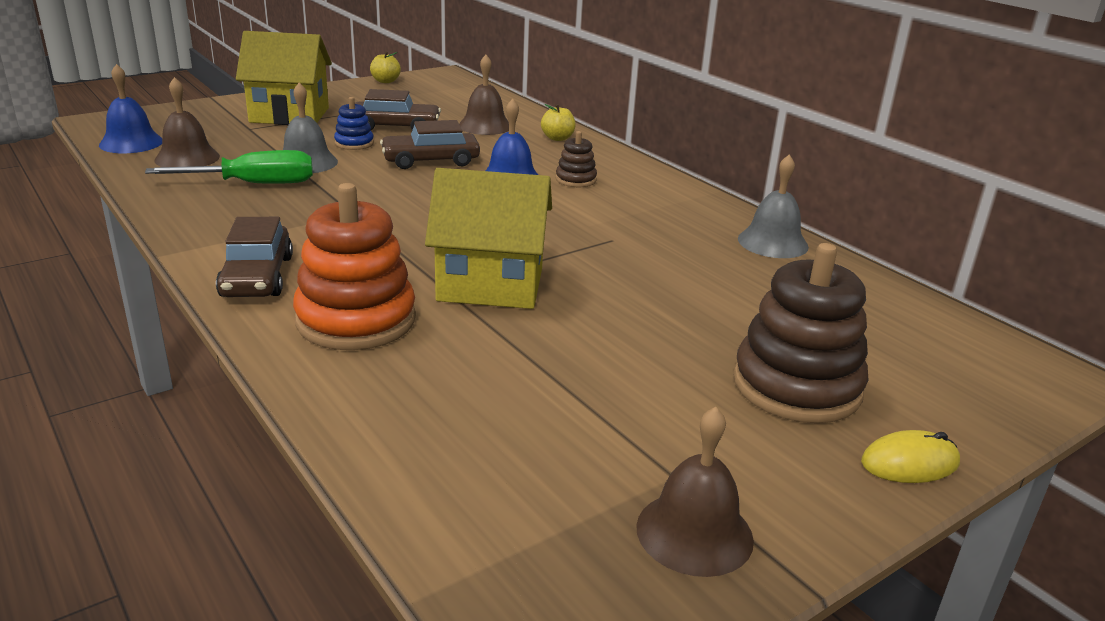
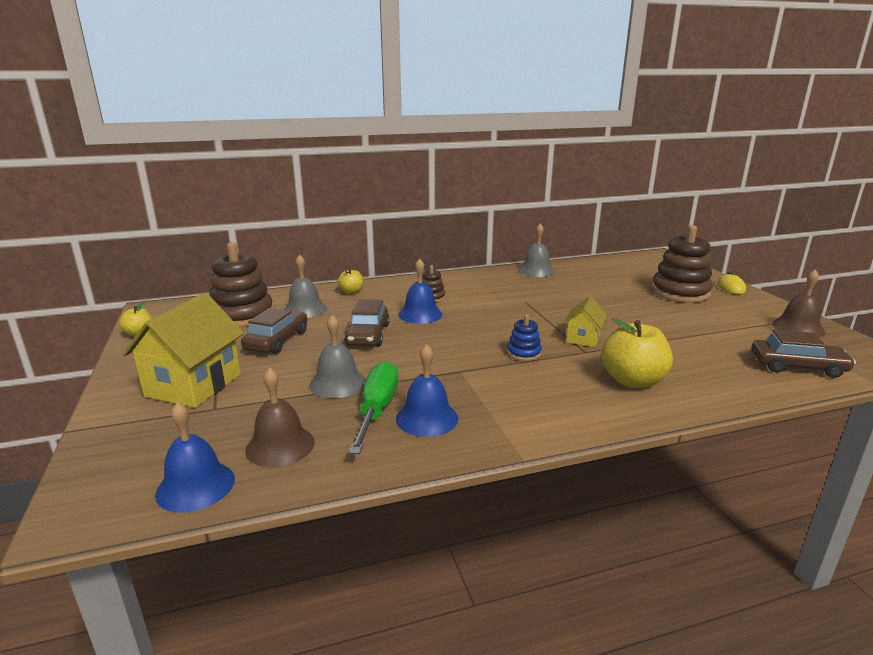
camera: 70 degrees left, 5 degrees down
brown car [216,217,293,297] -> brown car moved to [751,330,856,378]
orange stacking toy [293,183,416,350] -> yellow apple [601,318,673,388]
blue stacking toy [334,97,374,150] -> blue stacking toy moved to [507,315,542,361]
yellow house [425,168,552,309] -> yellow house [564,296,607,347], size x0.54
brown bell [459,55,509,135] -> grey bell [284,254,327,318]
none -> brown stacking toy [209,242,273,327]
none -> blue bell [396,344,458,437]

